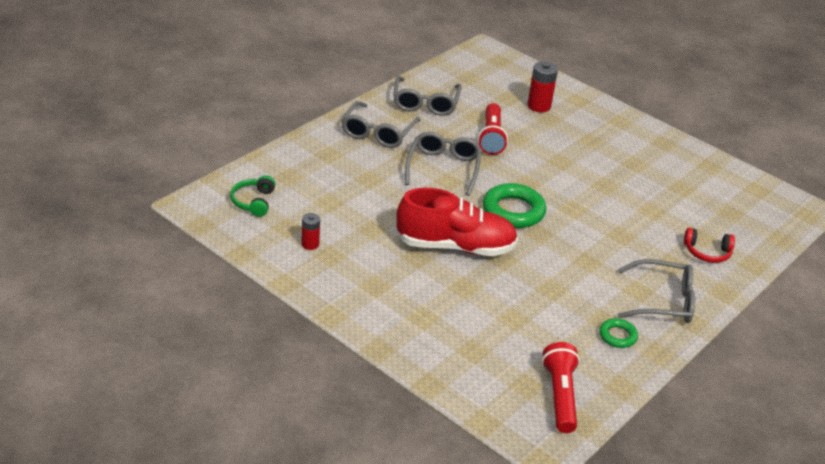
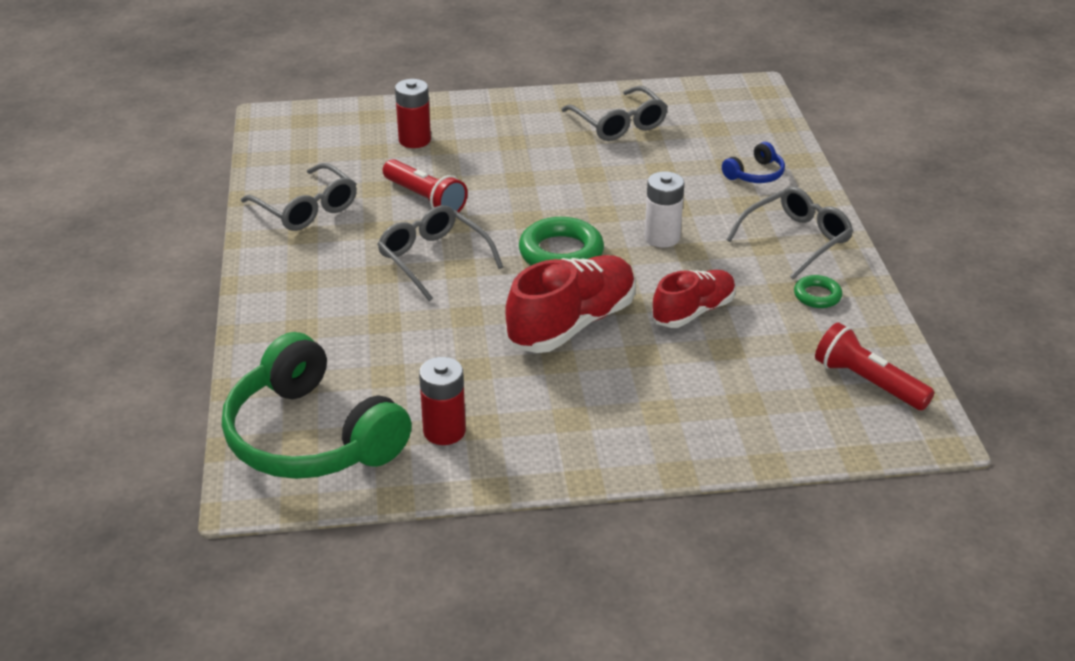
camera: 45 degrees left, 0 degrees up
green headphones [230,175,276,217] -> green headphones [222,332,412,479], size x2.34
red battery [301,213,320,250] -> red battery [419,357,466,445], size x1.62
grey glasses [341,101,421,148] -> grey glasses moved to [561,86,668,141]
red headphones [684,228,735,263] -> blue headphones [722,142,785,183]
none -> white battery [644,171,684,247]
none -> red shoe [652,270,736,328]

